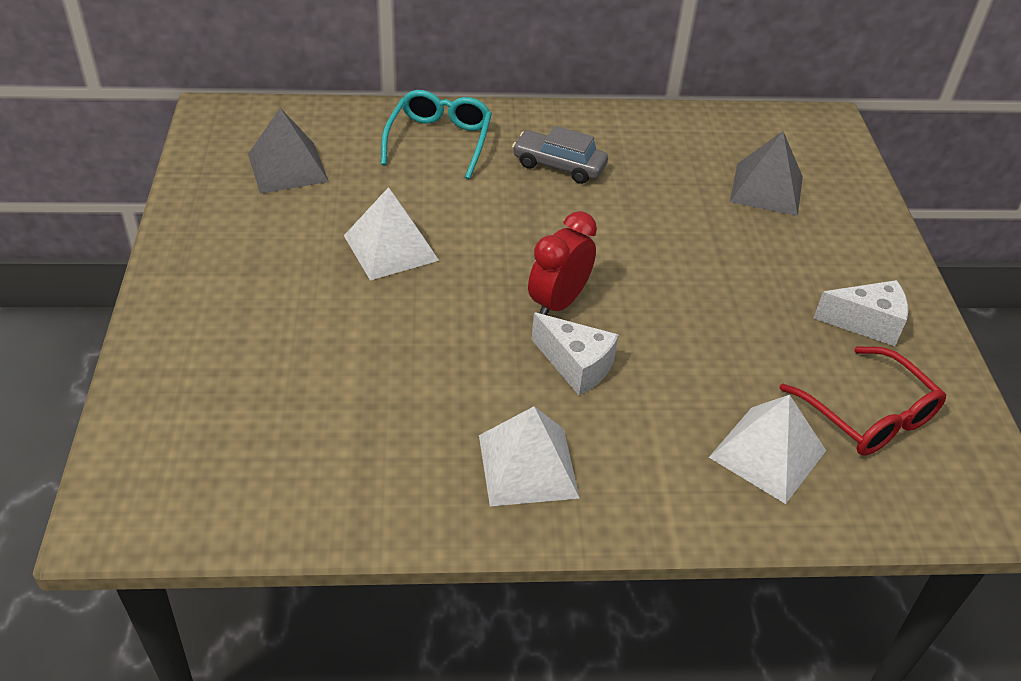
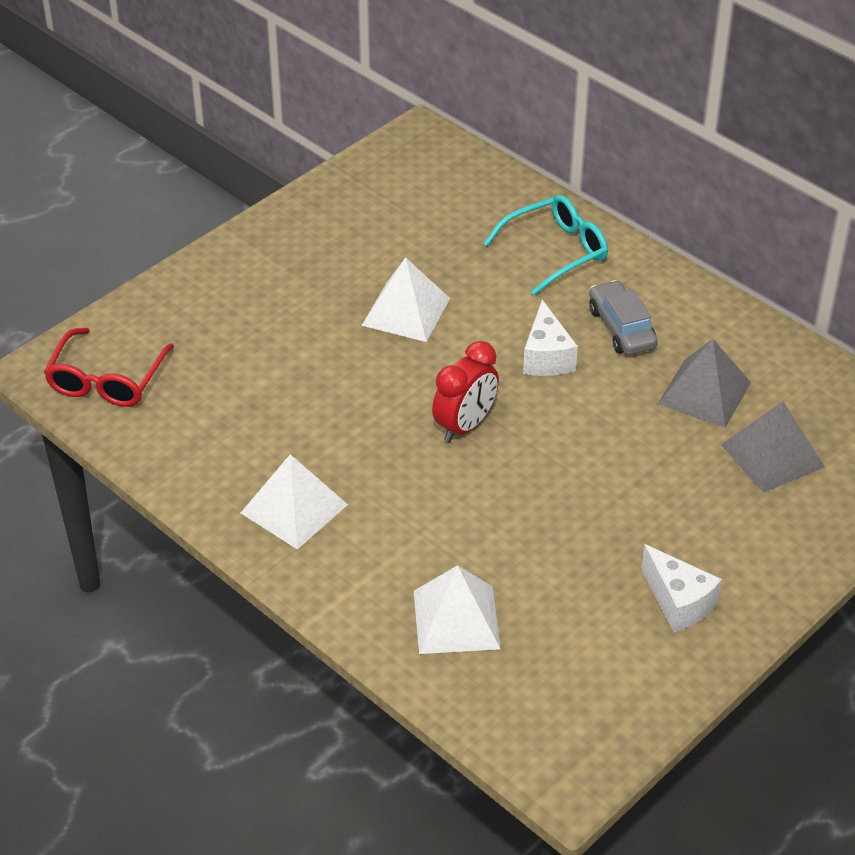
camera: 50 degrees right, 0 degrees up
grey pyramid [248,108,329,194] -> grey pyramid moved to [658,338,751,428]
red clock [528,211,597,315] -> red clock turned 135 degrees clockwise [432,341,499,443]
white cheese [532,313,619,396] -> white cheese moved to [523,300,578,376]
red glasses [779,346,946,456] -> red glasses moved to [44,328,174,407]

